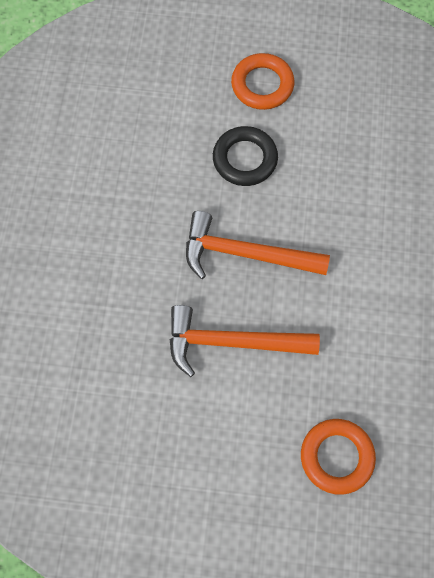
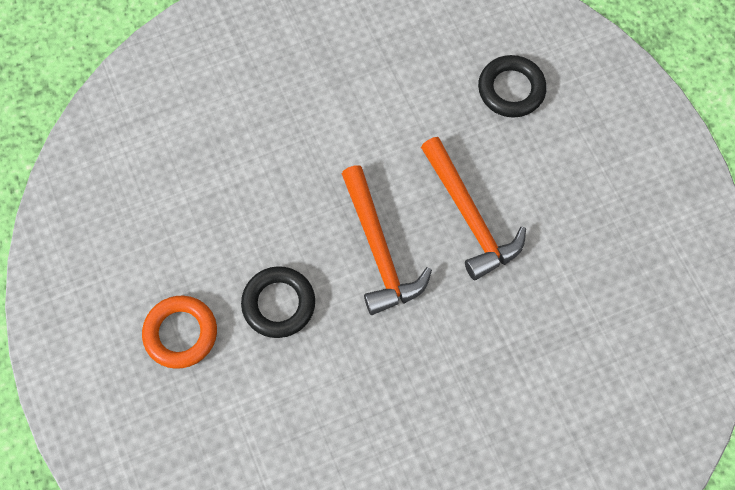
camera: 120 degrees left, 0 degrees up
orange ring [301,419,376,495] -> black ring [478,55,547,118]

